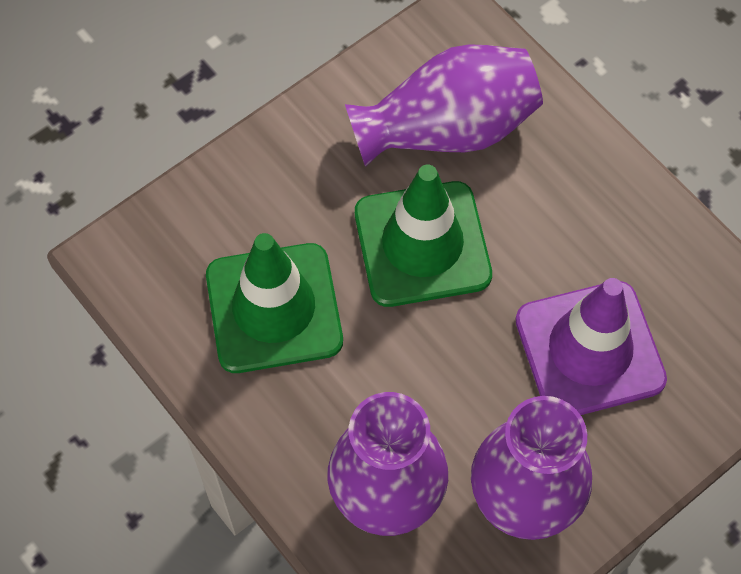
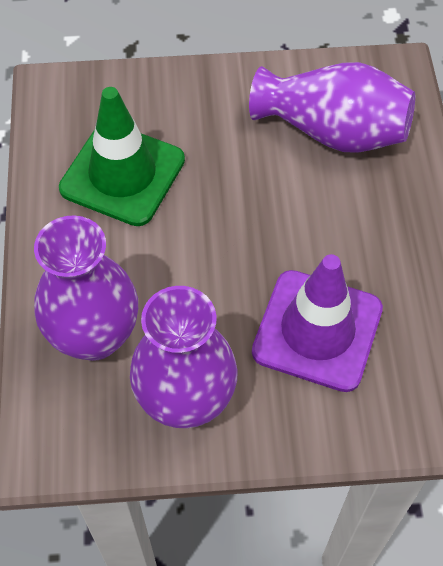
camera: 35 degrees right, 5 degrees down
green traffic cone [355,165,492,307] -> none

